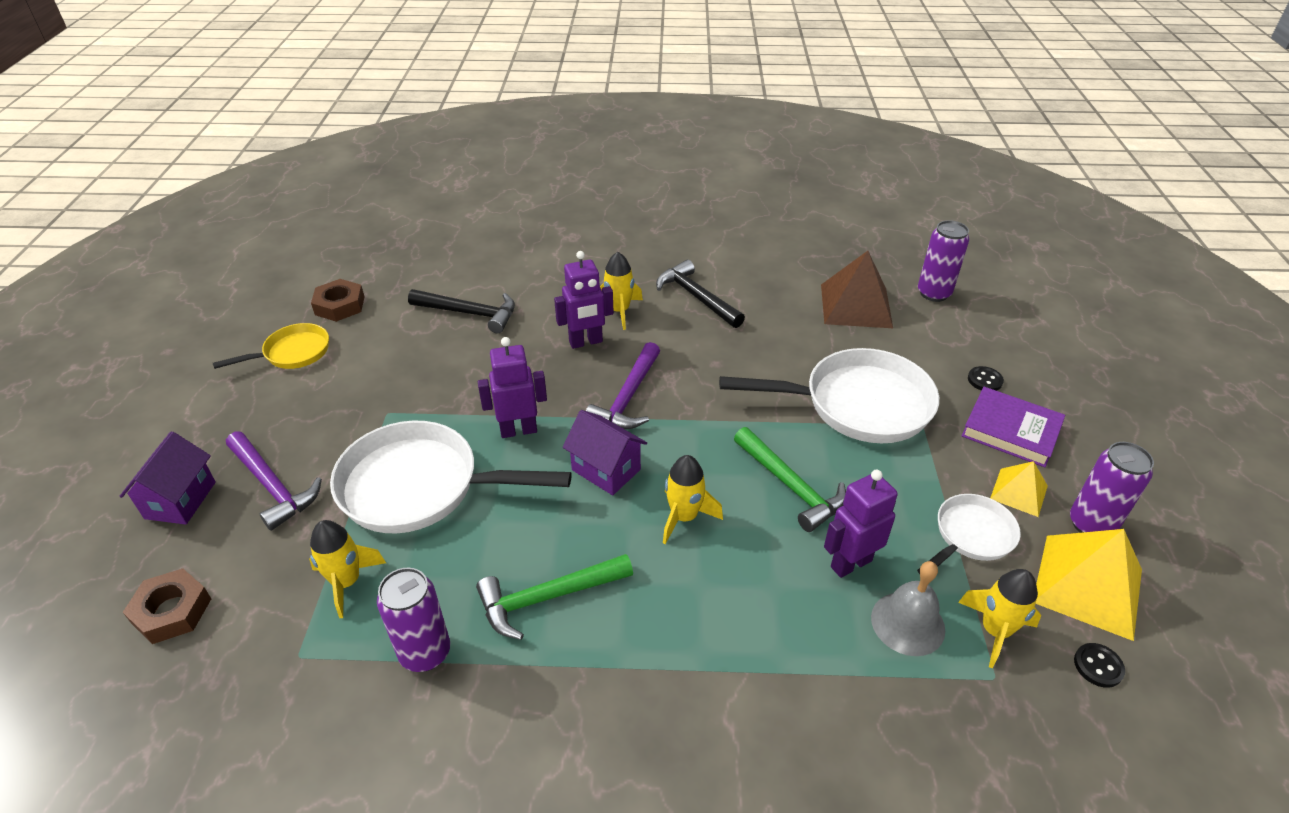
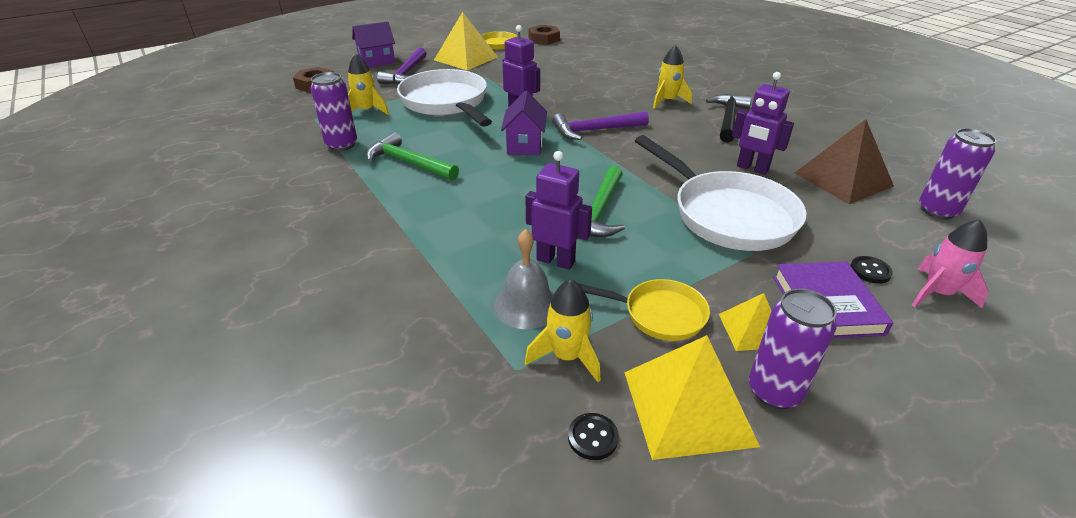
camera: 55 degrees right, 5 degrees down
black hammer [408,289,515,333] -> none
purple robot [554,251,614,349] -> purple robot moved to [732,72,794,175]
yellow rocket [663,455,723,544] -> none
white pan [917,494,1021,574] -> yellow pan [578,279,710,341]
none -> yellow pyramid [434,12,498,71]
none -> pink rocket [912,219,989,308]

